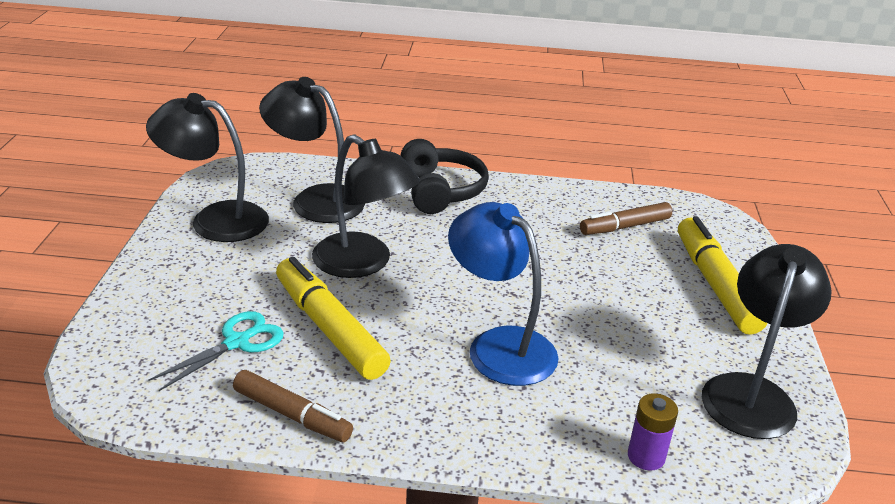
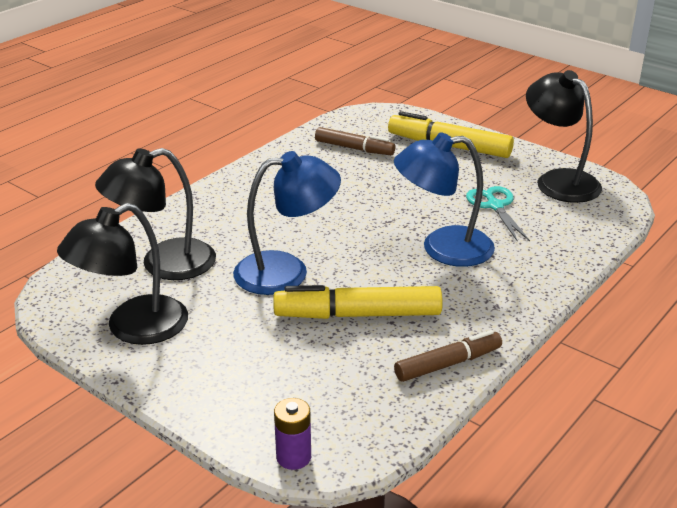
camera: 55 degrees left, 0 degrees up
turquoise scissors [148,311,284,391] -> turquoise scissors moved to [466,186,530,242]
black lamp [312,135,420,278] -> blue lamp [233,151,341,295]
black headphones [401,139,489,214] -> none
brown marker [580,202,672,235] -> brown marker turned 75 degrees counterclockwise [315,127,395,155]
purple battery [628,393,678,471] -> purple battery moved to [274,398,311,470]

